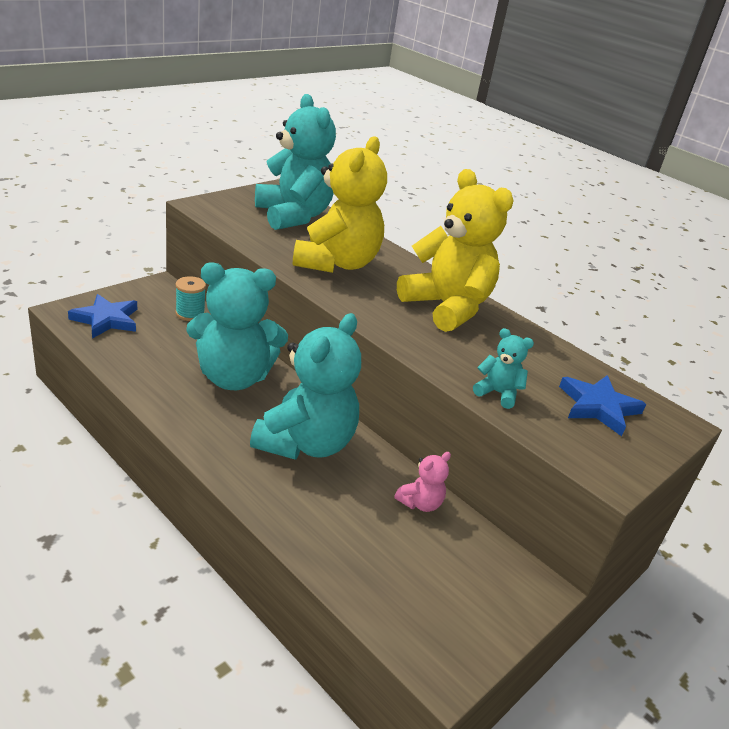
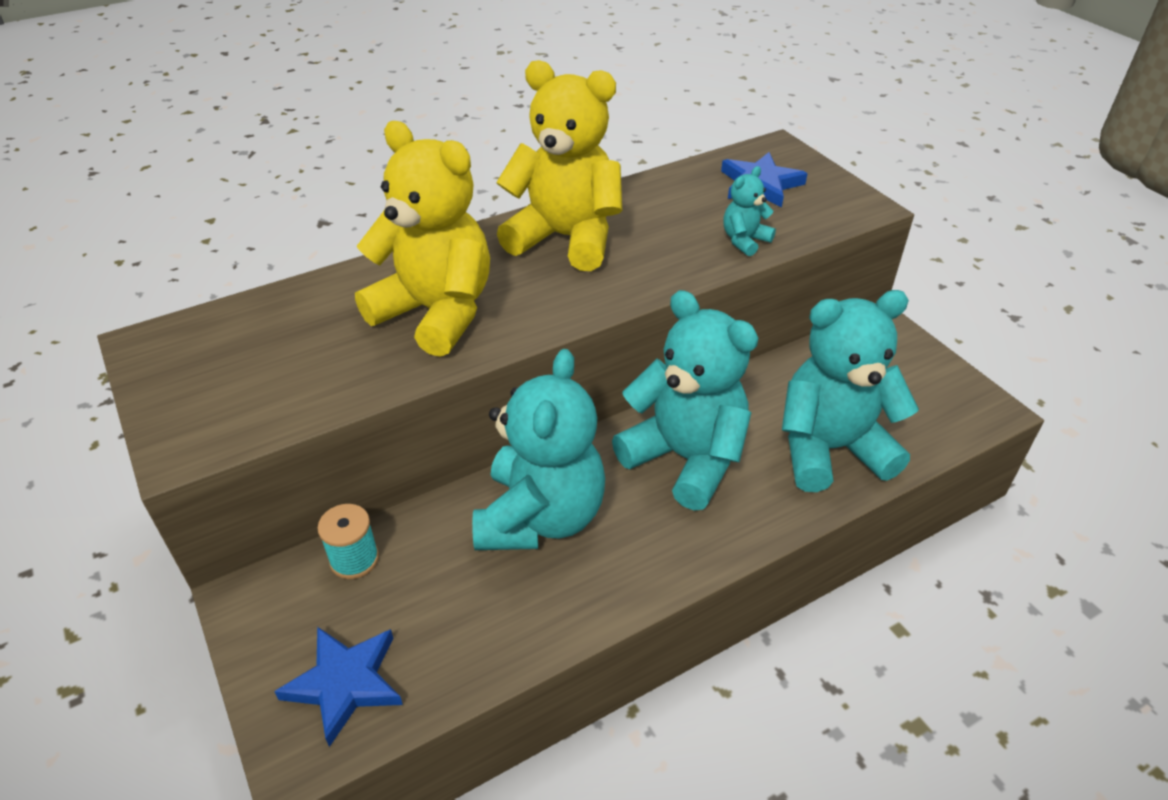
camera: 70 degrees left, 10 degrees up
turquoise teddy bear [255,94,336,230] -> turquoise teddy bear moved to [782,290,919,492]
pink teddy bear [394,452,451,512] -> none
yellow teddy bear [397,169,514,332] -> yellow teddy bear turned 45 degrees clockwise [496,60,622,271]

